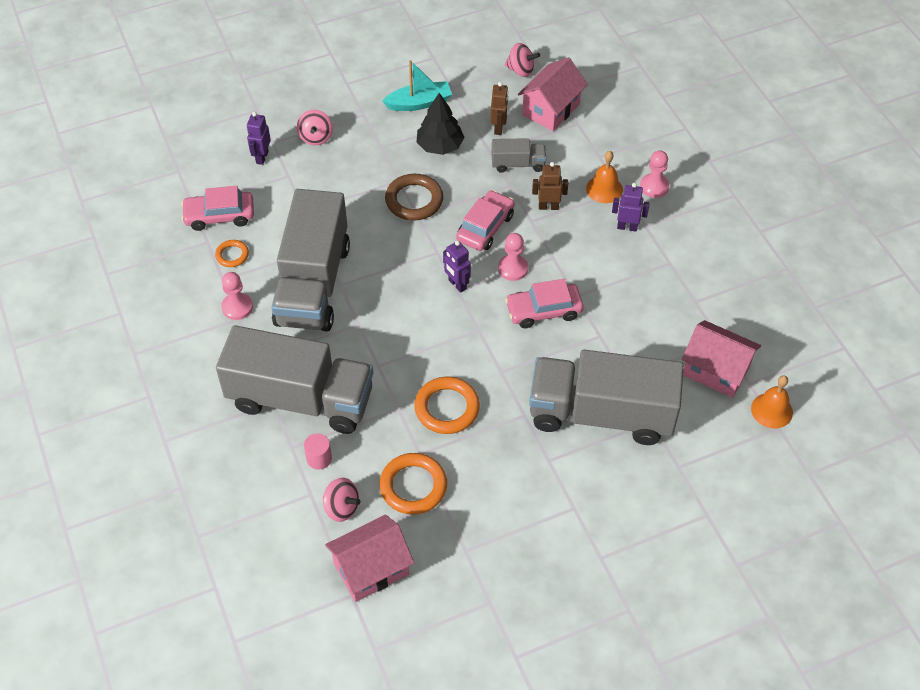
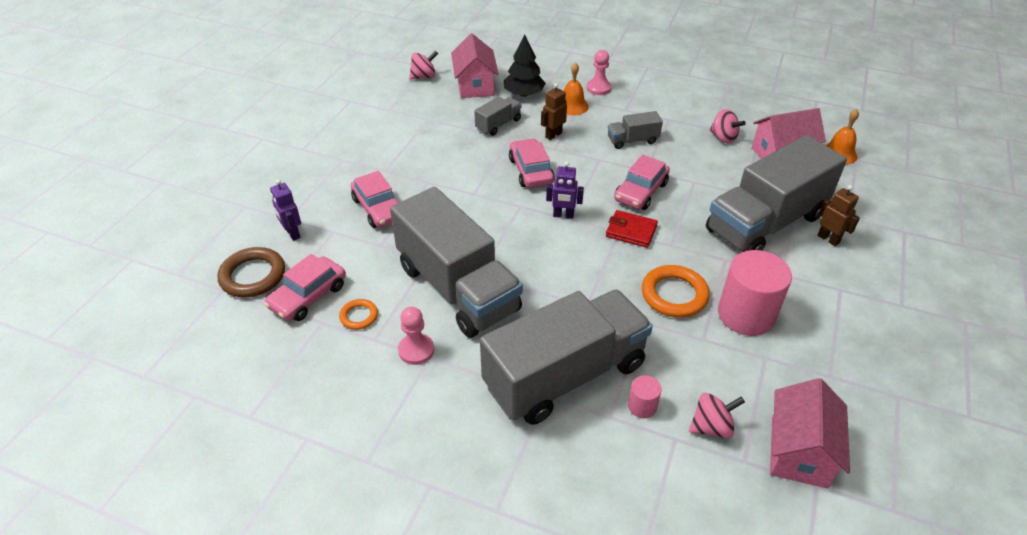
camera: 45 degrees left, 10 degrees down
pink spinning top [297,110,333,146] -> pink spinning top moved to [709,109,746,144]
orange ring [379,453,447,515] -> none
turquoise boat [382,60,452,111] -> none
brown ring [385,174,443,221] -> brown ring moved to [217,247,285,298]
black tree [417,93,465,155] -> black tree moved to [504,35,546,97]
brown robot [490,82,509,135] -> brown robot moved to [818,185,860,246]
pink pawn [498,233,528,281] -> none
purple robot [612,183,650,232] -> none
none -> pink car [351,171,398,228]
none -> red wallet [606,210,658,248]
none -> grey truck [608,111,663,149]
none -> pink cylinder [718,250,792,336]

